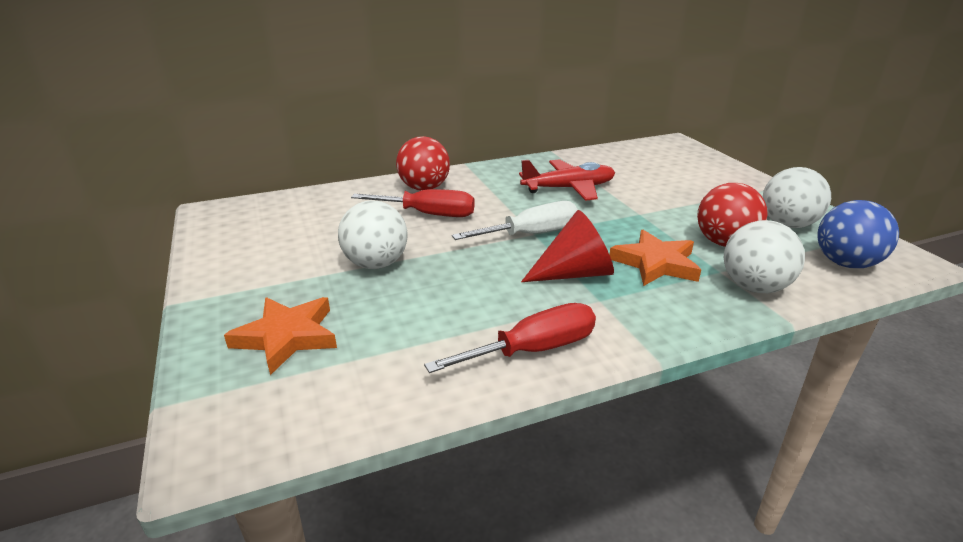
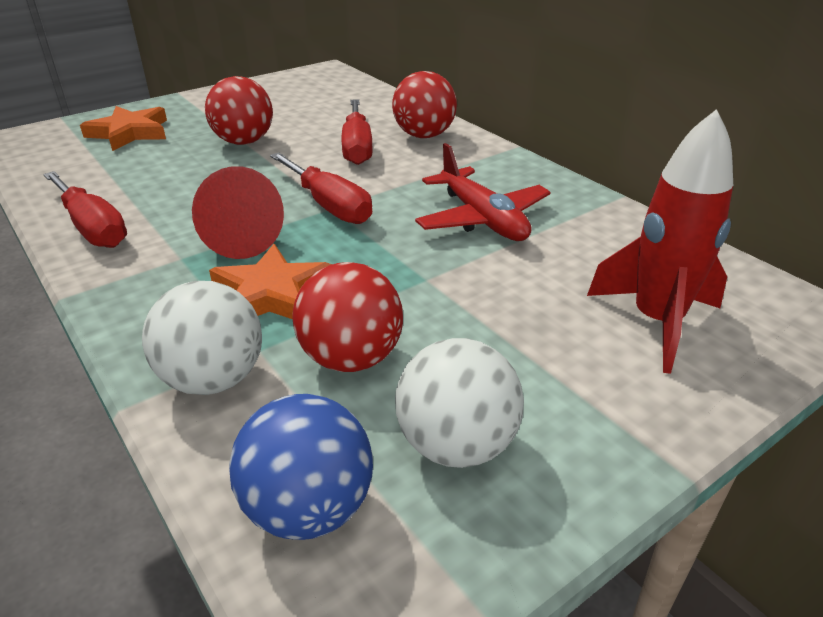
camera: 75 degrees right, 5 degrees up
white ball [338,200,408,269] -> red ball [205,76,273,145]
white screwdriver [452,201,578,240] -> red screwdriver [270,152,372,224]
none -> red rocket [587,109,733,374]

